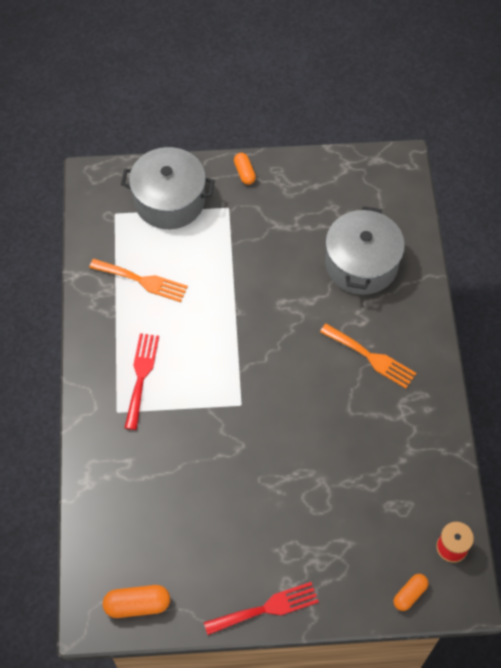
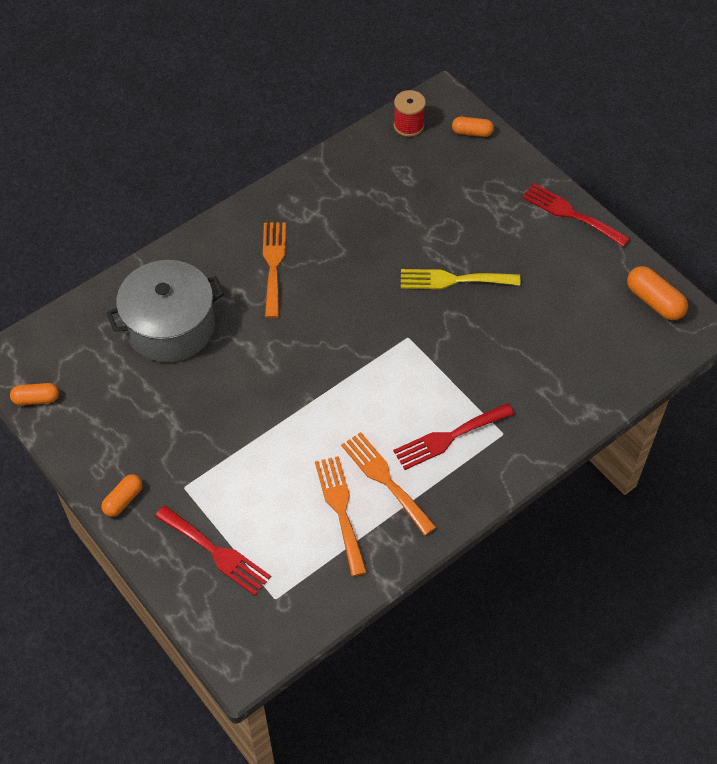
camera: 125 degrees left, 5 degrees down
grey pot [121,147,215,229] -> red fork [155,505,271,596]
none -> orange capsule [10,383,59,405]
none -> orange fork [341,432,437,536]
none -> yellow fork [401,269,521,289]

